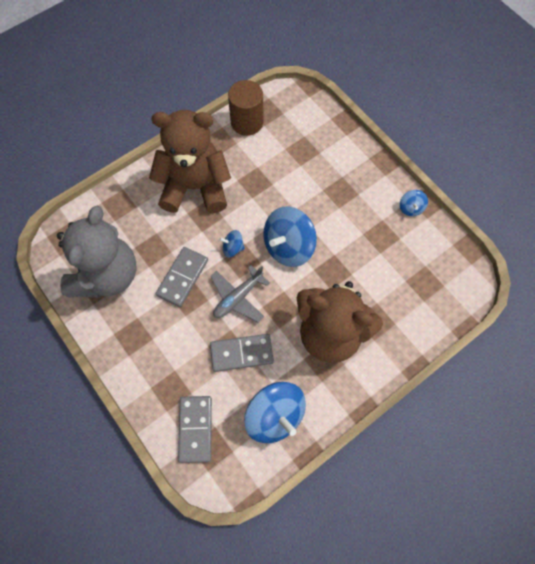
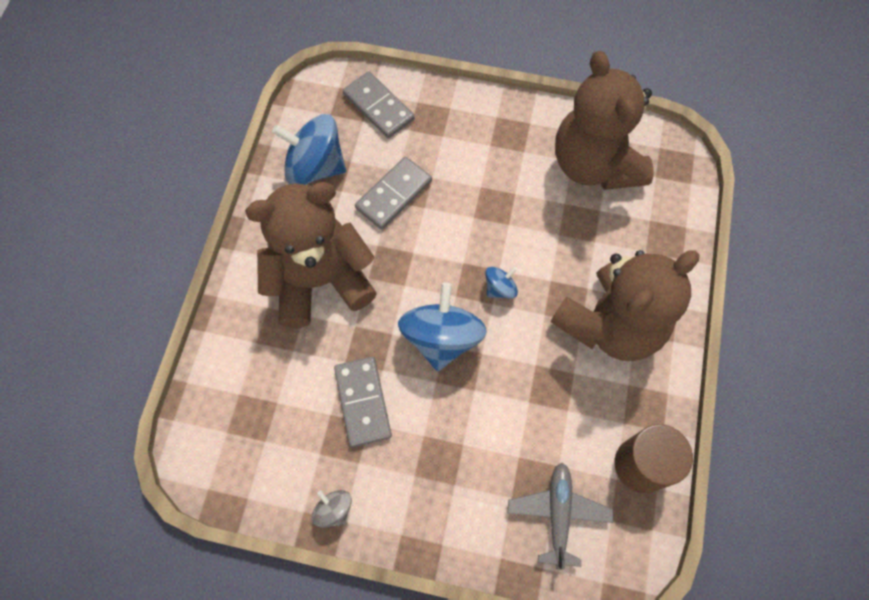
camera: 140 degrees right, 0 degrees up
grey teddy bear [57,206,136,298] -> brown teddy bear [555,51,653,190]
grey domino [155,247,208,307] -> grey domino moved to [334,357,392,447]
grey plane [211,265,270,322] -> grey plane moved to [508,463,613,570]
blue spinning top [400,190,428,216] -> grey spinning top [312,490,352,528]

